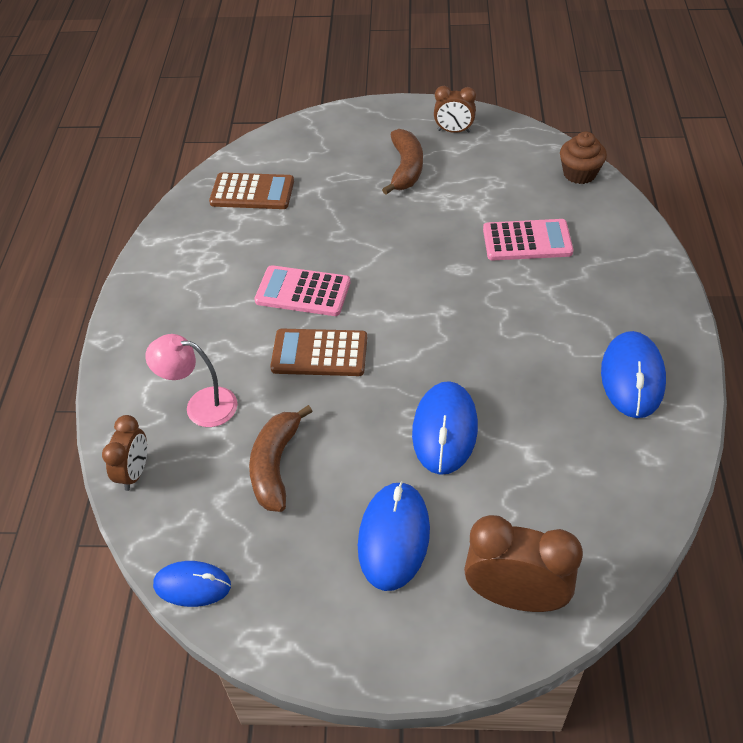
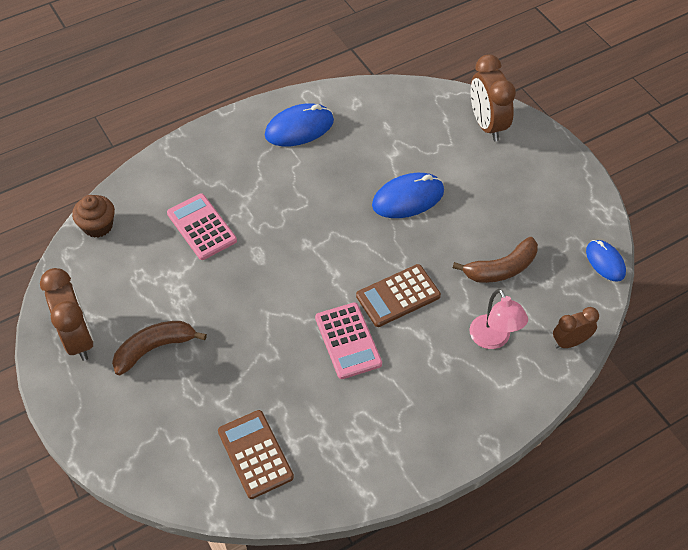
camera: 125 degrees left, 5 degrees up
brown calculator [270,329,367,376] -> brown calculator turned 90 degrees clockwise [356,264,441,327]
blue mouse [358,481,430,591] -> none
brown clock [434,86,476,133] -> brown clock [40,268,94,361], size x1.67

